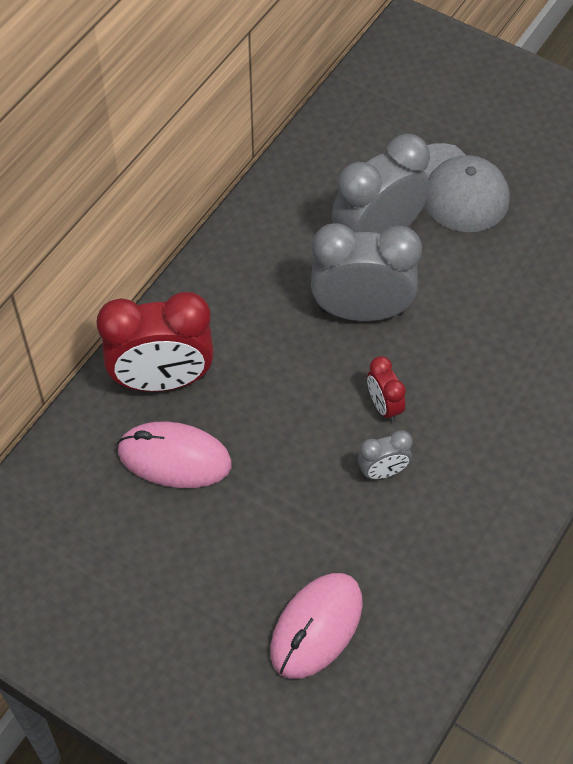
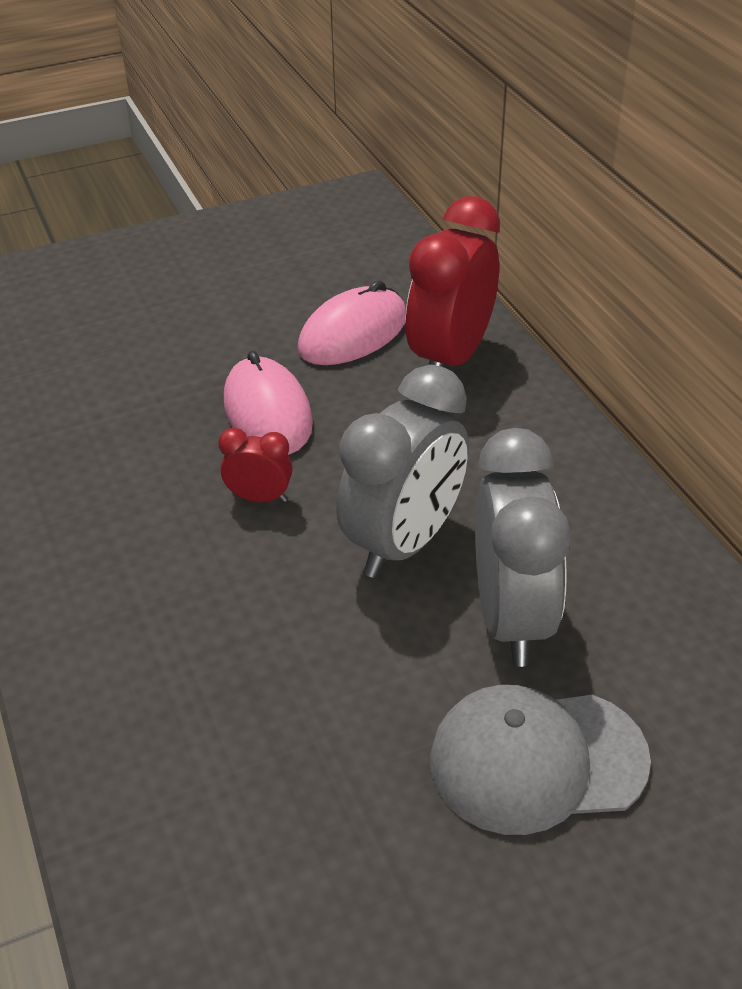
camera: 125 degrees right, 15 degrees down
pink mouse [270,573,363,679] -> pink mouse moved to [224,351,313,455]
grey clock [358,430,413,479] -> none

